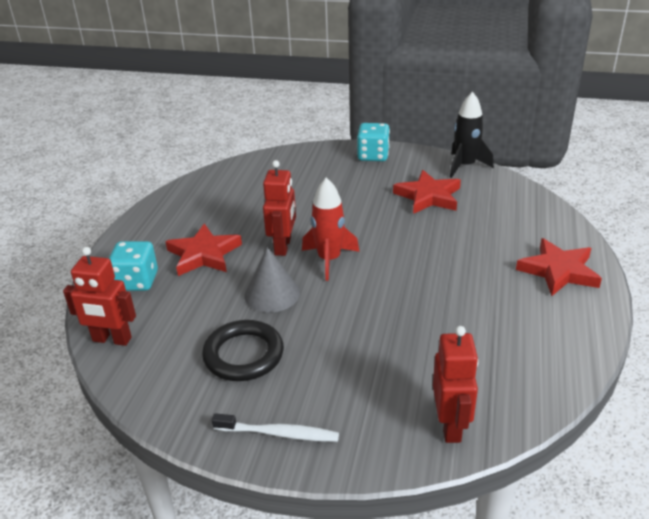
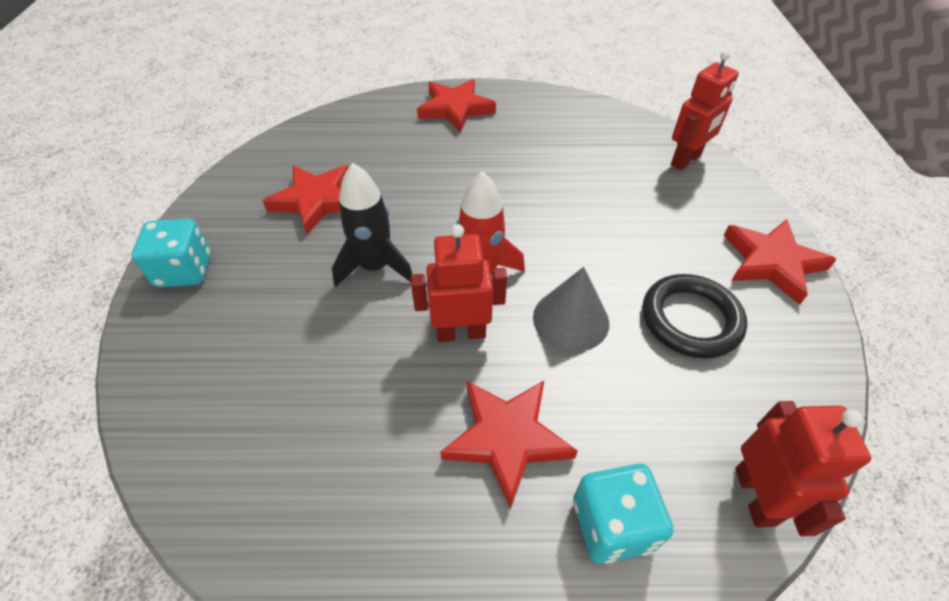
camera: 105 degrees left, 15 degrees up
white toothbrush [212,413,339,442] -> red star [724,219,837,304]
red robot [433,326,479,443] -> red robot turned 150 degrees clockwise [671,50,739,170]
black rocket [450,91,494,178] -> black rocket moved to [332,163,413,287]

